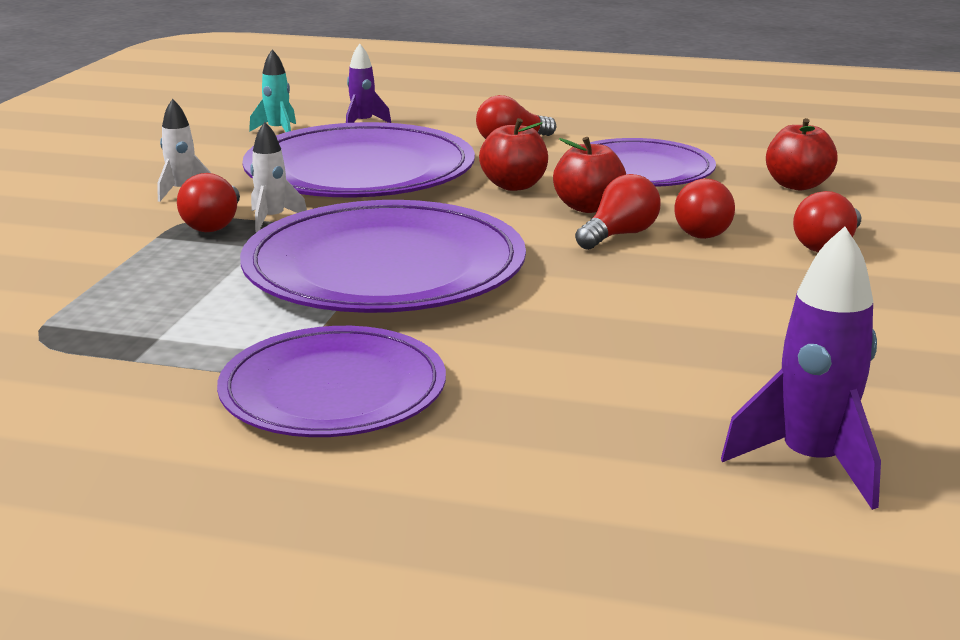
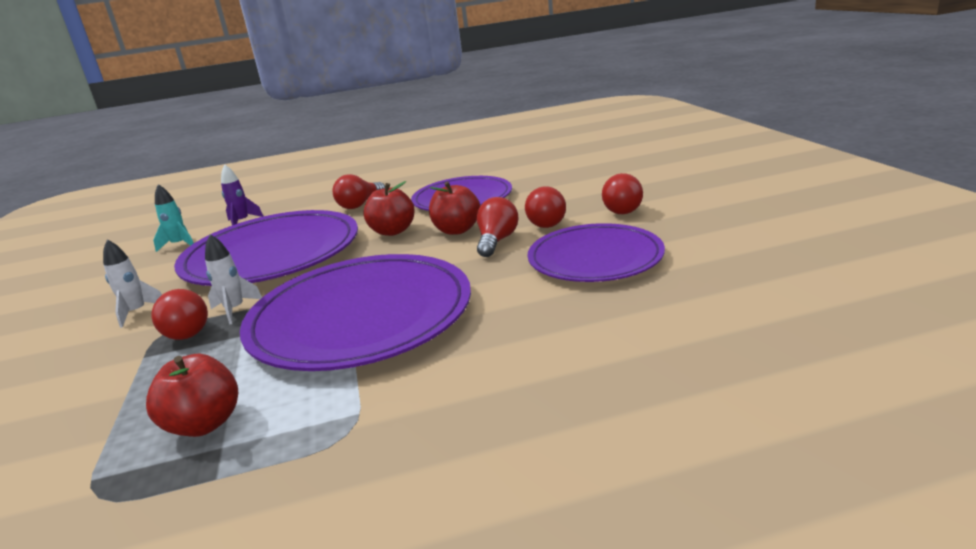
camera: 25 degrees left, 0 degrees up
purple plate [217,326,446,437] -> purple plate moved to [527,223,665,282]
purple rocket [721,226,881,510] -> none
red apple [766,118,838,190] -> red apple moved to [146,353,238,437]

